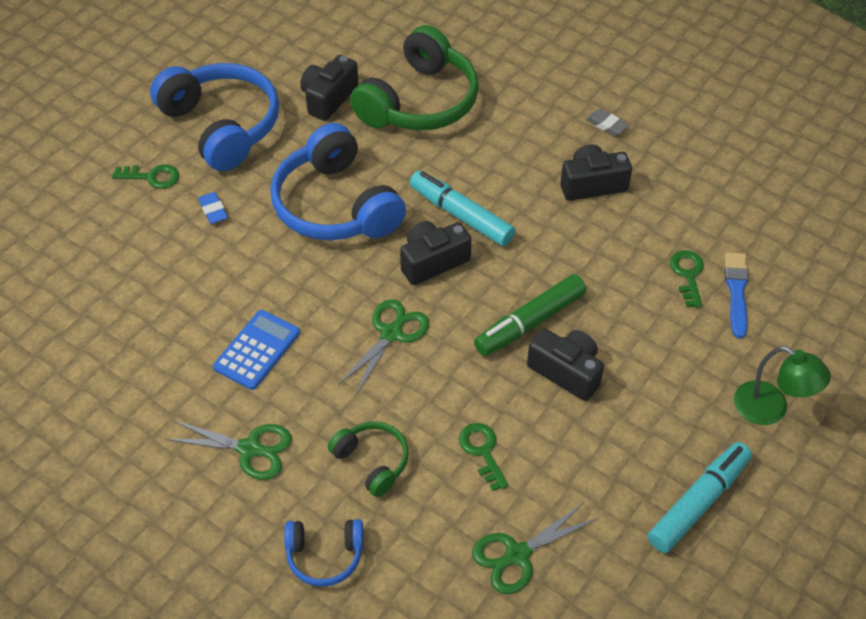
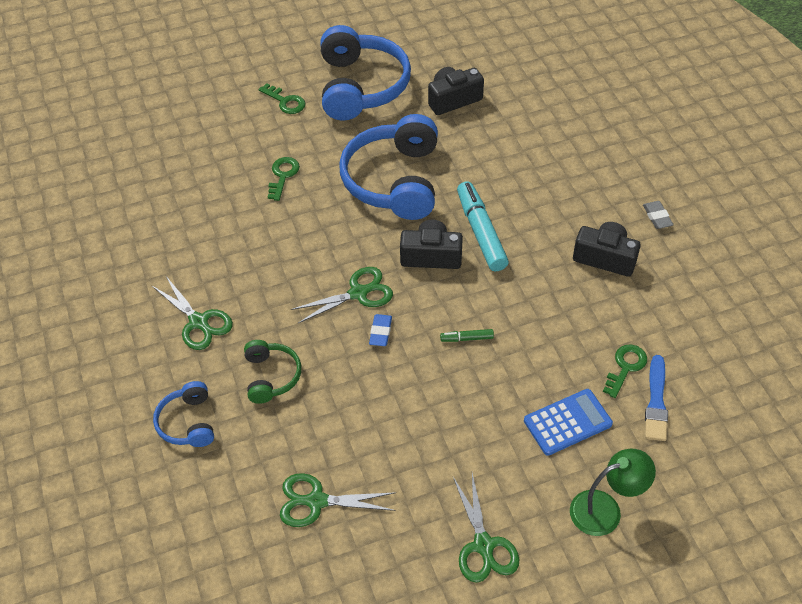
camera: 35 degrees right, 0 degrees up
blue eraser [198,192,228,224] -> blue eraser moved to [369,314,392,346]
blue calculator [213,310,300,390] -> blue calculator moved to [524,389,613,456]
blue headphones [284,519,364,587] -> blue headphones turned 45 degrees clockwise [153,381,214,447]
green headphones [350,25,479,131] -> none
green key [459,423,509,491] -> green key moved to [268,157,300,201]
green marker [474,274,586,356] -> green marker [440,329,494,342], size x0.45
black camera [527,328,604,401] -> none
turquoise marker [648,442,752,553] -> green scissors [453,473,519,583]
blue brush [725,252,749,339] -> blue brush turned 150 degrees clockwise [645,355,668,441]
green lamp [734,346,831,425] -> green lamp turned 90 degrees counterclockwise [570,449,656,536]

